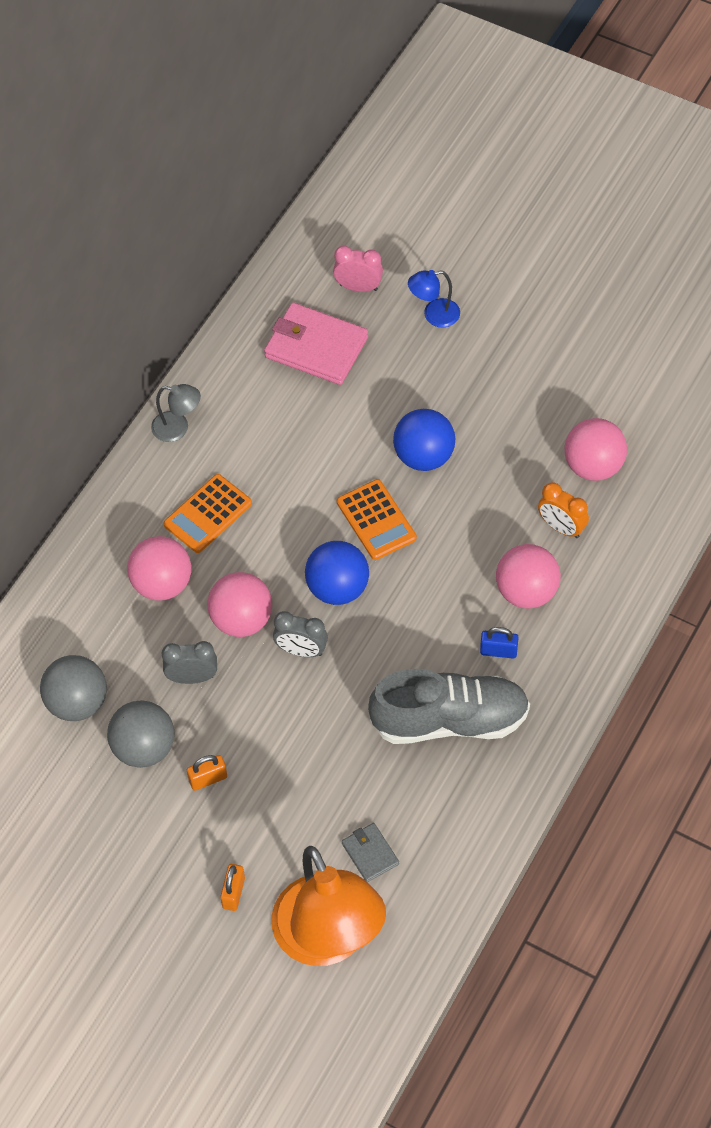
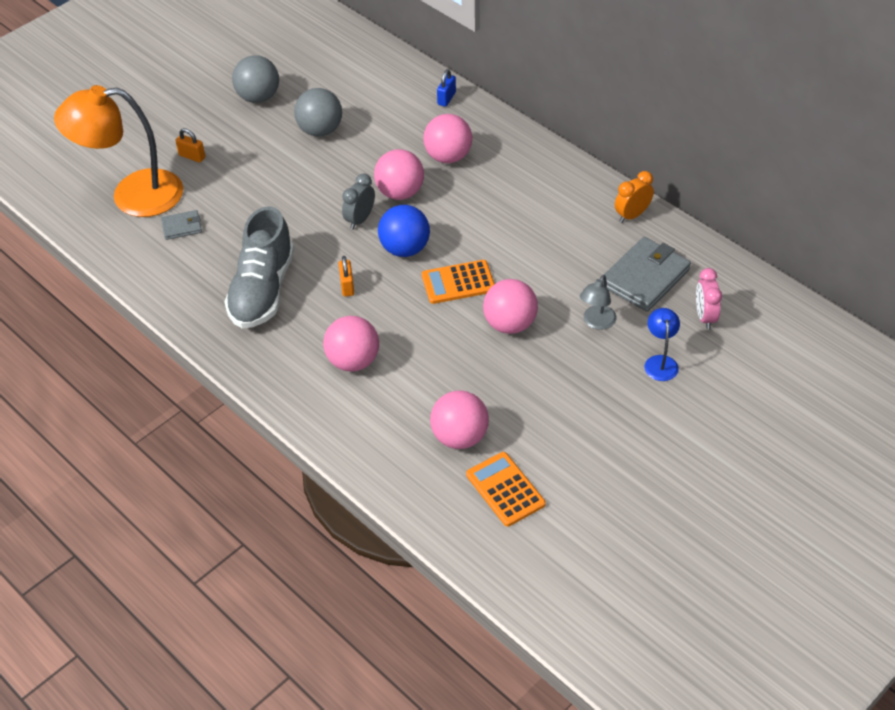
camera: 105 degrees right, 10 degrees down
grey ball [40,655,107,721] -> grey ball moved to [232,55,279,103]
grey lamp [151,384,201,442] -> grey lamp moved to [580,275,616,330]
grey clock [161,641,217,684] -> none
orange calculator [164,474,252,553] -> orange calculator moved to [466,452,546,527]
orange padlock [187,755,227,791] -> orange padlock moved to [338,256,354,297]
pink wallet [264,303,368,385] -> grey wallet [603,237,691,312]
pink clock [333,246,383,292] -> pink clock turned 150 degrees clockwise [696,268,722,329]
blue ball [393,409,455,471] -> pink ball [483,279,538,334]
blue padlock [480,627,519,659] -> blue padlock moved to [437,69,456,107]
orange clock [538,482,589,538] -> orange clock moved to [615,171,654,223]

